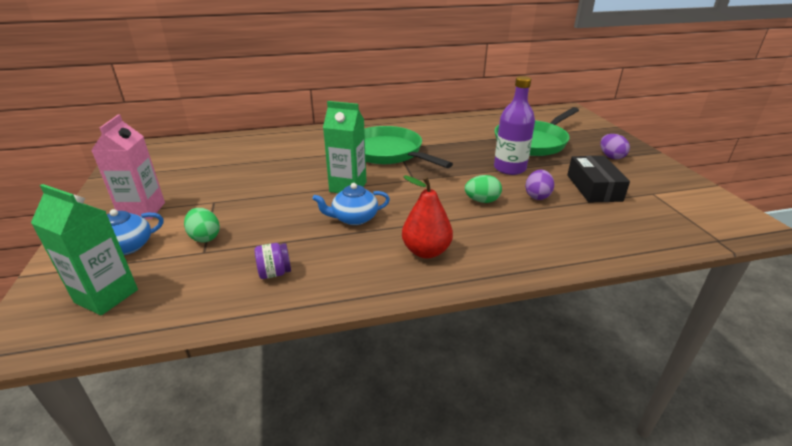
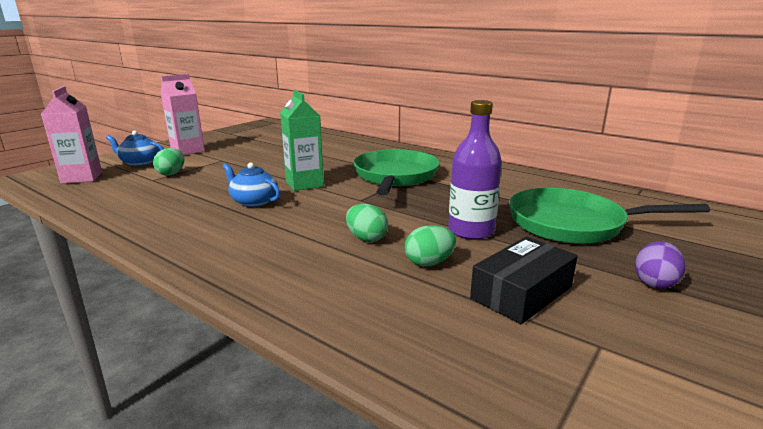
camera: 50 degrees right, 10 degrees down
green carton [31,184,138,315] -> pink carton [41,86,102,184]
purple jar [254,243,291,279] -> none
red pear [402,175,453,258] -> none
purple egg [525,170,554,200] -> green egg [405,225,456,266]

